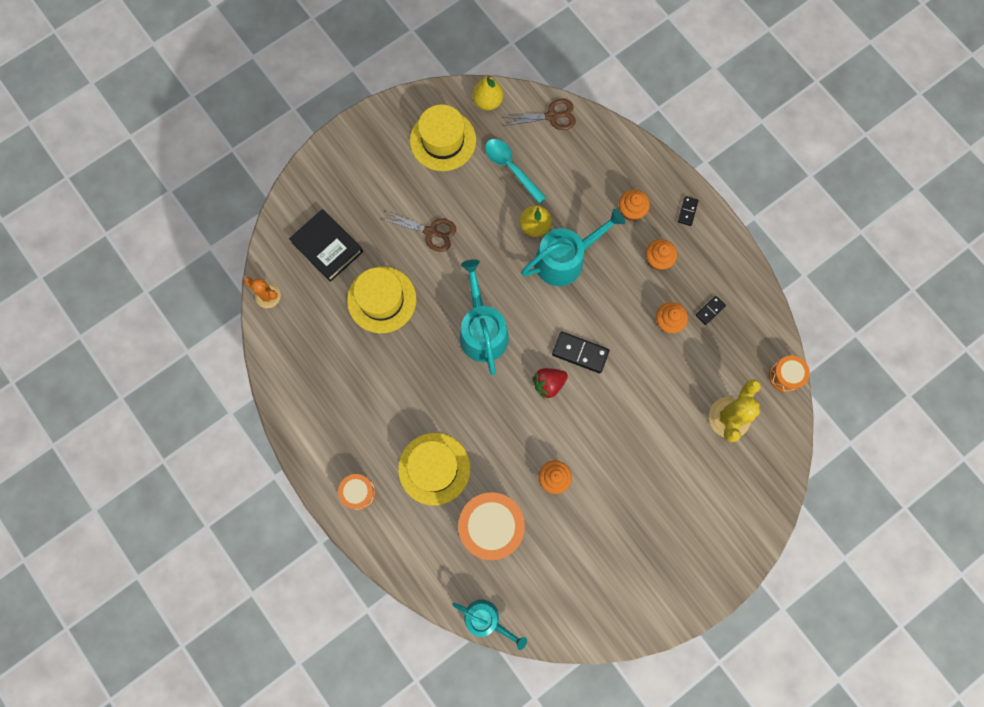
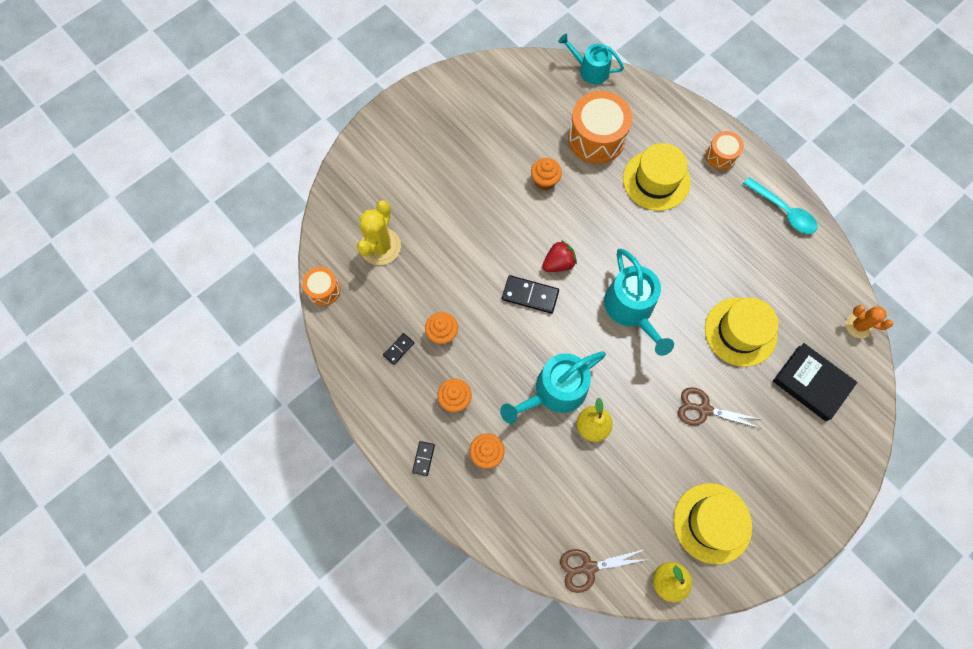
camera: 175 degrees right, 5 degrees down
turquoise spoon [485,139,546,204] -> turquoise spoon moved to [743,177,817,234]

